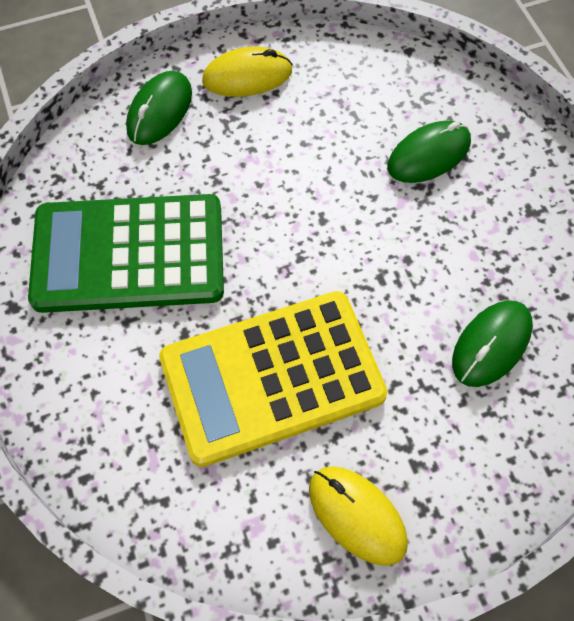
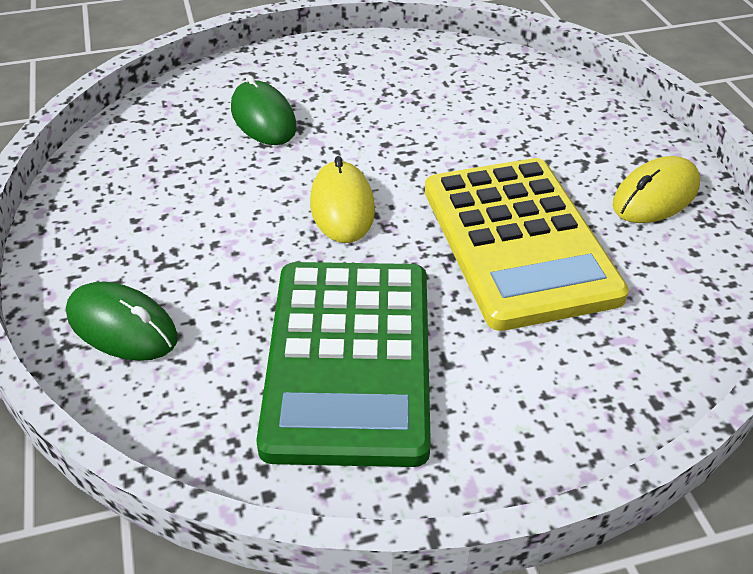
camera: 85 degrees left, 20 degrees down
yellow mouse [202,47,293,97] -> yellow mouse moved to [310,156,375,243]
green mouse [452,300,533,387] -> none

